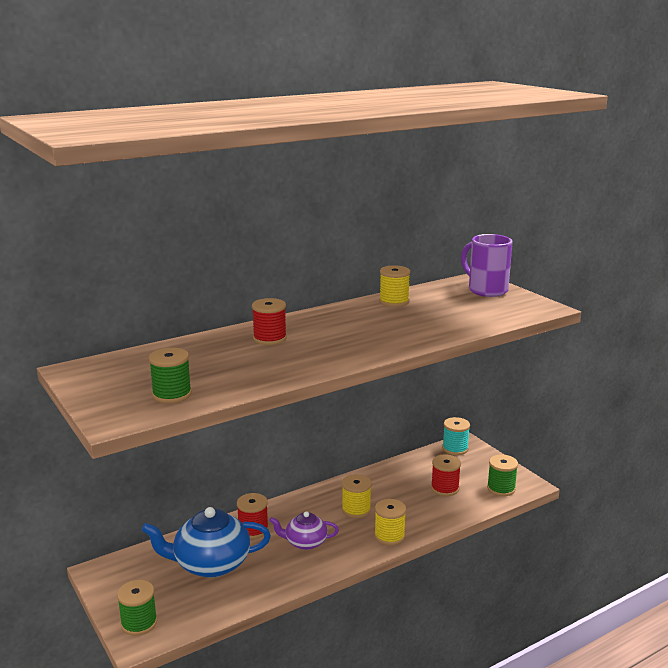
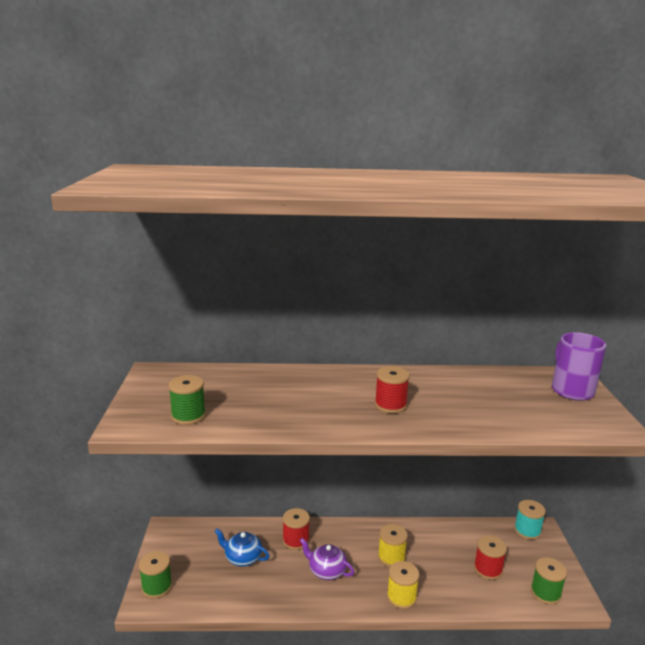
camera: 30 degrees right, 0 degrees up
blue teapot [141,507,271,578] -> blue teapot [214,528,269,567], size x0.57
red spool [252,298,287,345] -> red spool moved to [375,366,410,413]
yellow spool [379,265,410,307] -> none

